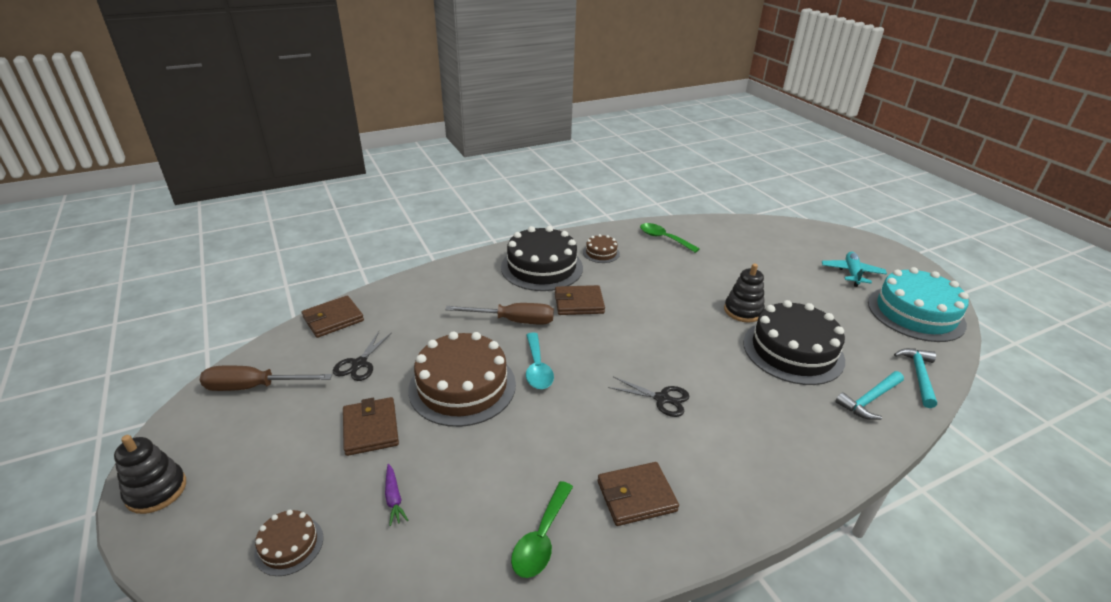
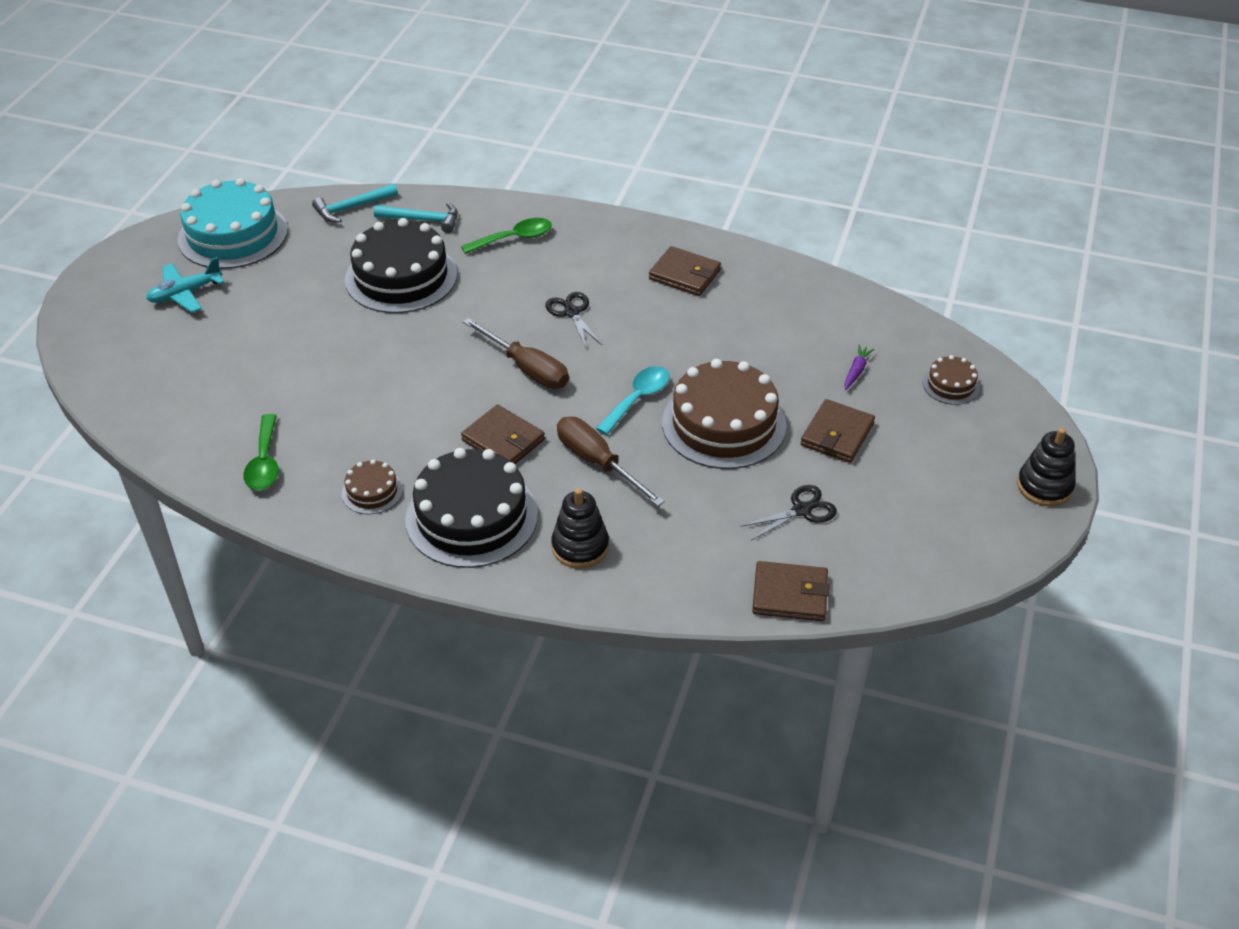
camera: 135 degrees left, 10 degrees up
brown screwdriver [200,365,332,391] -> brown screwdriver moved to [463,318,569,389]
green spoon [511,481,573,578] -> green spoon moved to [461,218,552,254]
black stacking toy [724,263,765,322] -> black stacking toy moved to [551,488,609,568]

